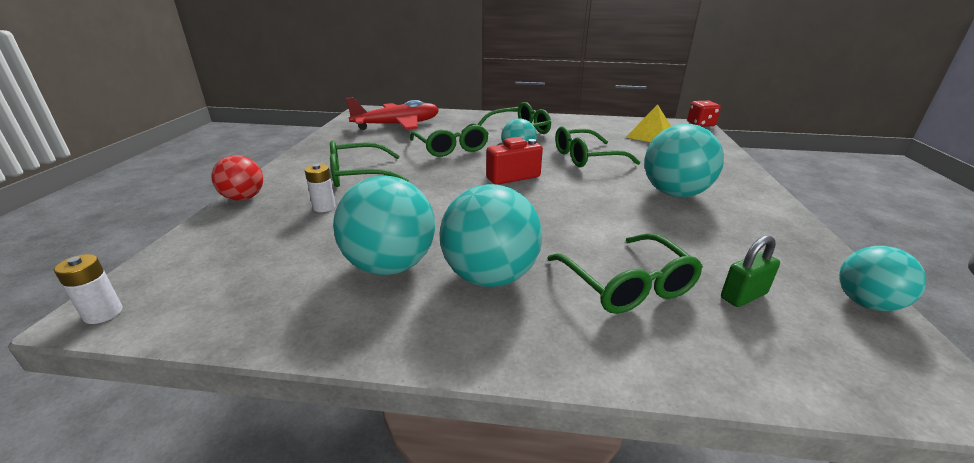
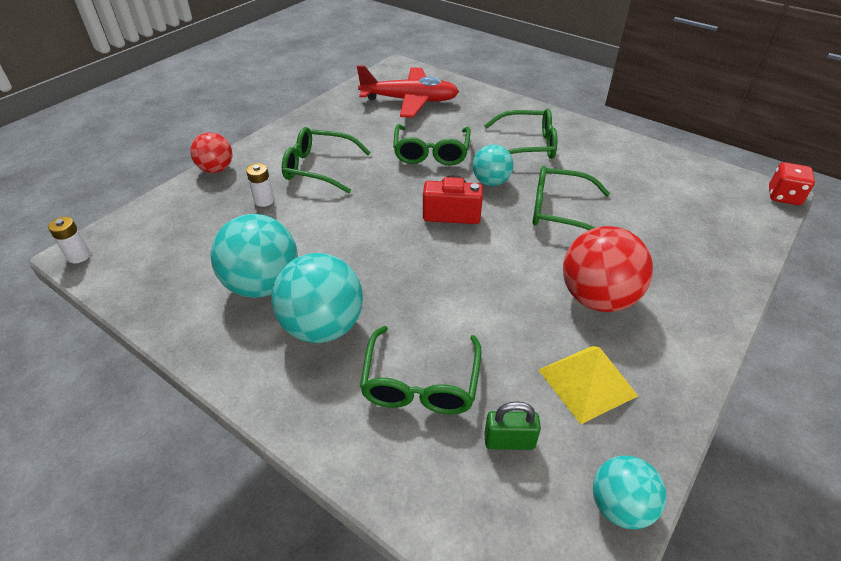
camera: 30 degrees right, 15 degrees up
yellow pyramid [626,104,671,142] -> yellow pyramid moved to [538,346,638,424]
turquoise ball [644,124,724,198] -> red ball [563,226,653,312]

